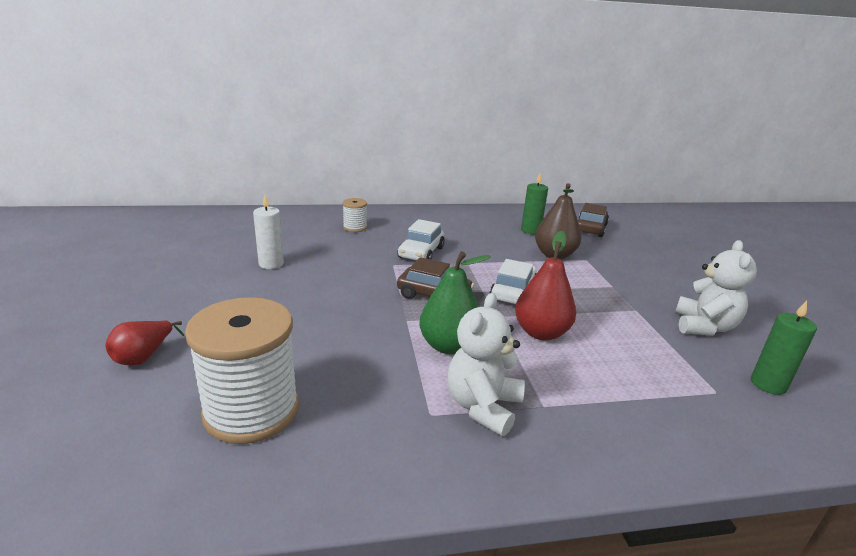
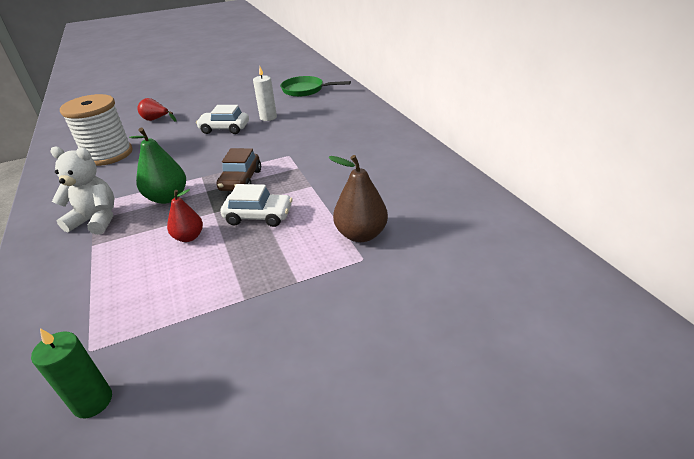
camera: 80 degrees right, 10 degrees up
white spool [342,198,367,232] -> none
white car [397,219,445,261] -> white car moved to [196,105,249,134]
red pear [515,231,576,341] -> red pear [167,189,203,242], size x0.64
green candle [521,173,548,235] -> none
brown car [578,203,609,237] -> none
white teddy bear [675,240,757,336] -> none
none -> green pan [280,76,351,97]

